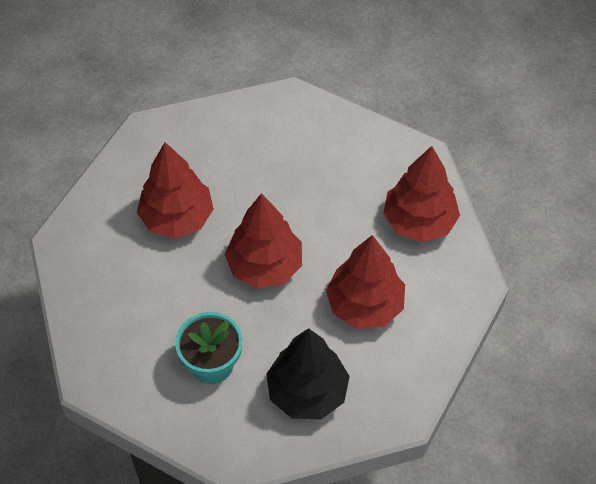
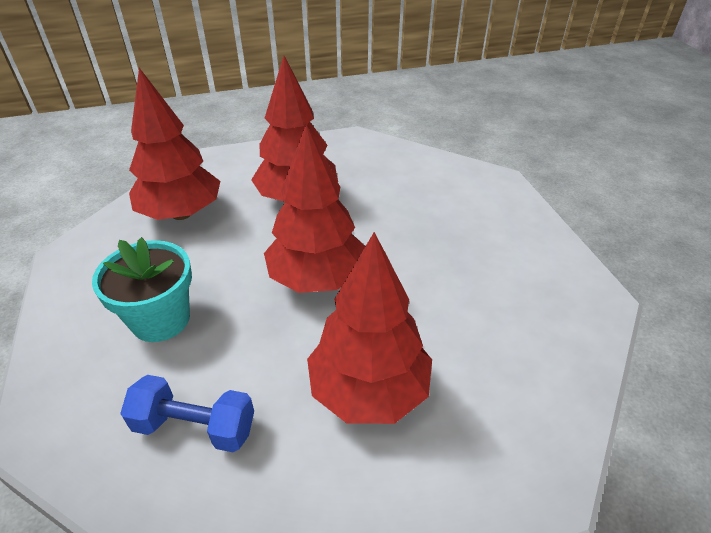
camera: 45 degrees right, 15 degrees down
black tree [266,328,350,419] -> blue dumbbell [120,375,254,452]
red tree [383,146,460,242] -> red tree moved to [129,68,220,220]

